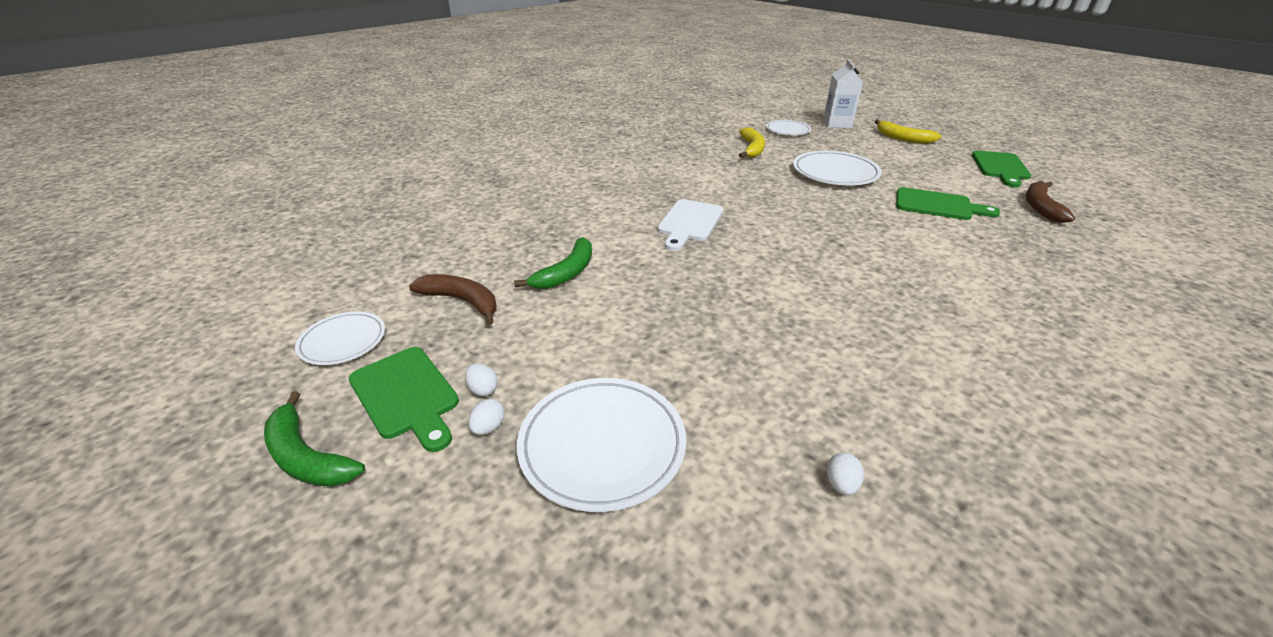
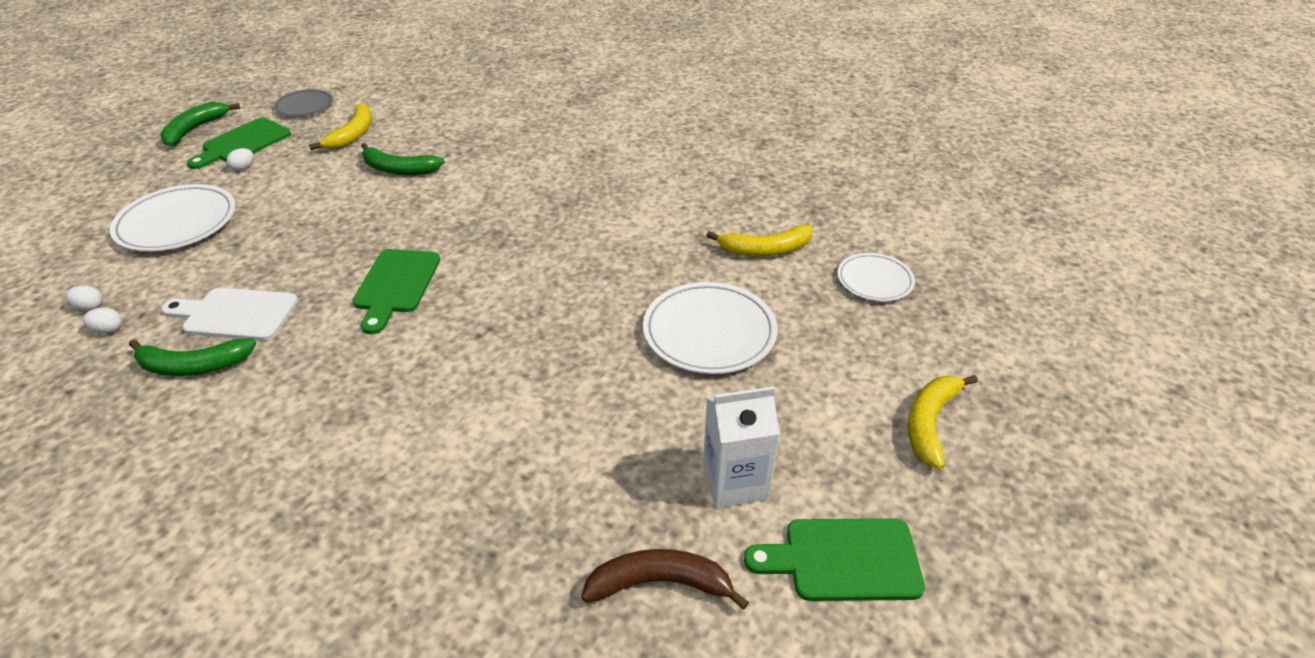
camera: 75 degrees right, 5 degrees up
white plate [295,311,385,365] -> grey plate [273,89,333,117]
brown banana [409,274,497,325] -> yellow banana [309,103,372,150]
white egg [469,399,505,435] -> white egg moved to [65,286,103,311]
white cutting board [658,199,724,251] -> white cutting board moved to [161,288,298,341]
white carton [823,59,863,128] -> white carton moved to [703,387,780,508]
green cutting board [896,187,1000,220] -> green cutting board moved to [353,249,440,334]
none -> green banana [129,338,256,376]

